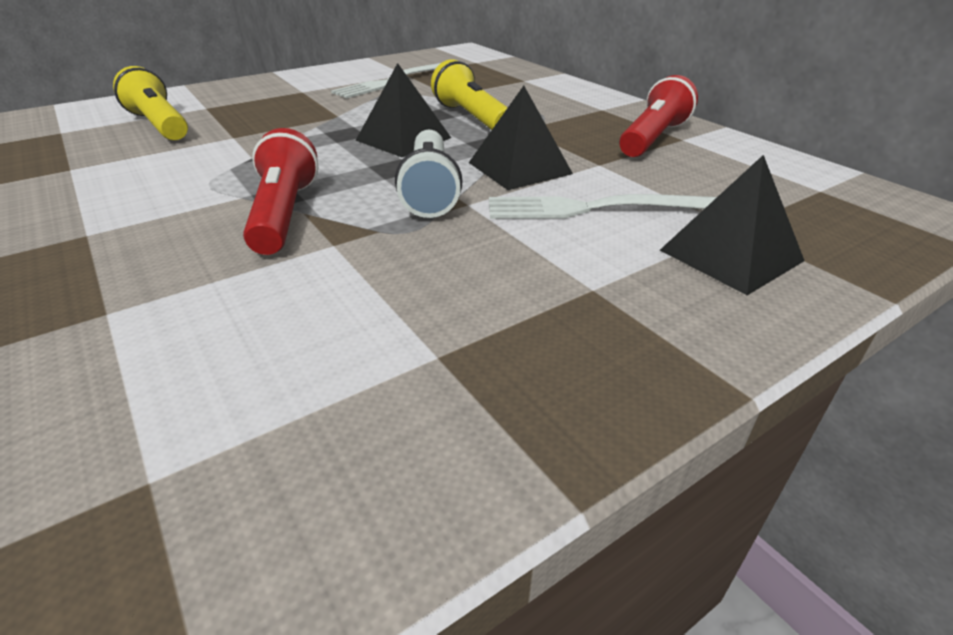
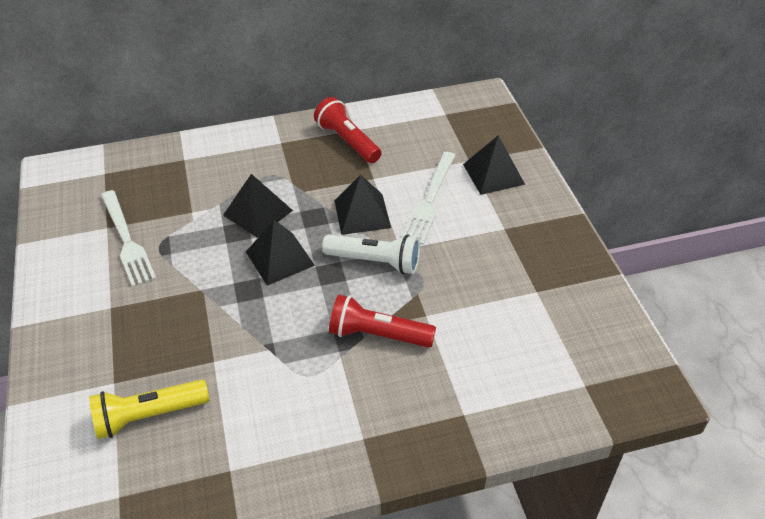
camera: 70 degrees left, 10 degrees up
yellow flashlight [431,59,508,130] -> black pyramid [223,174,293,238]

